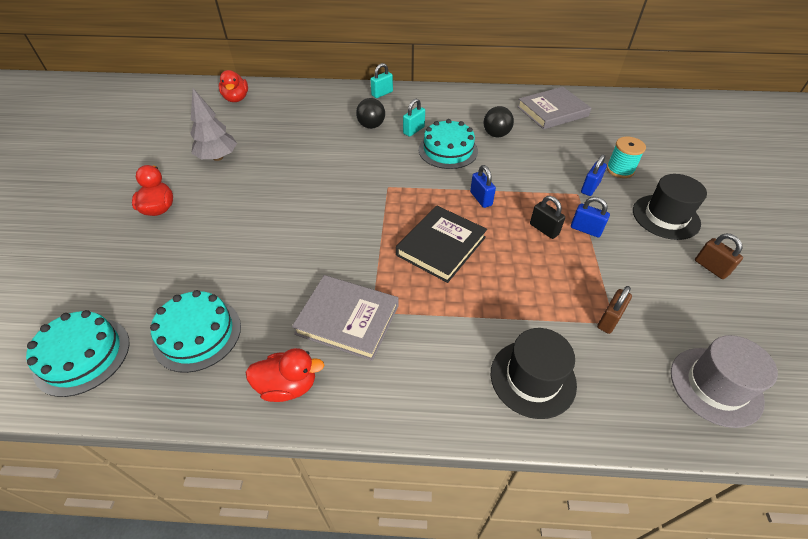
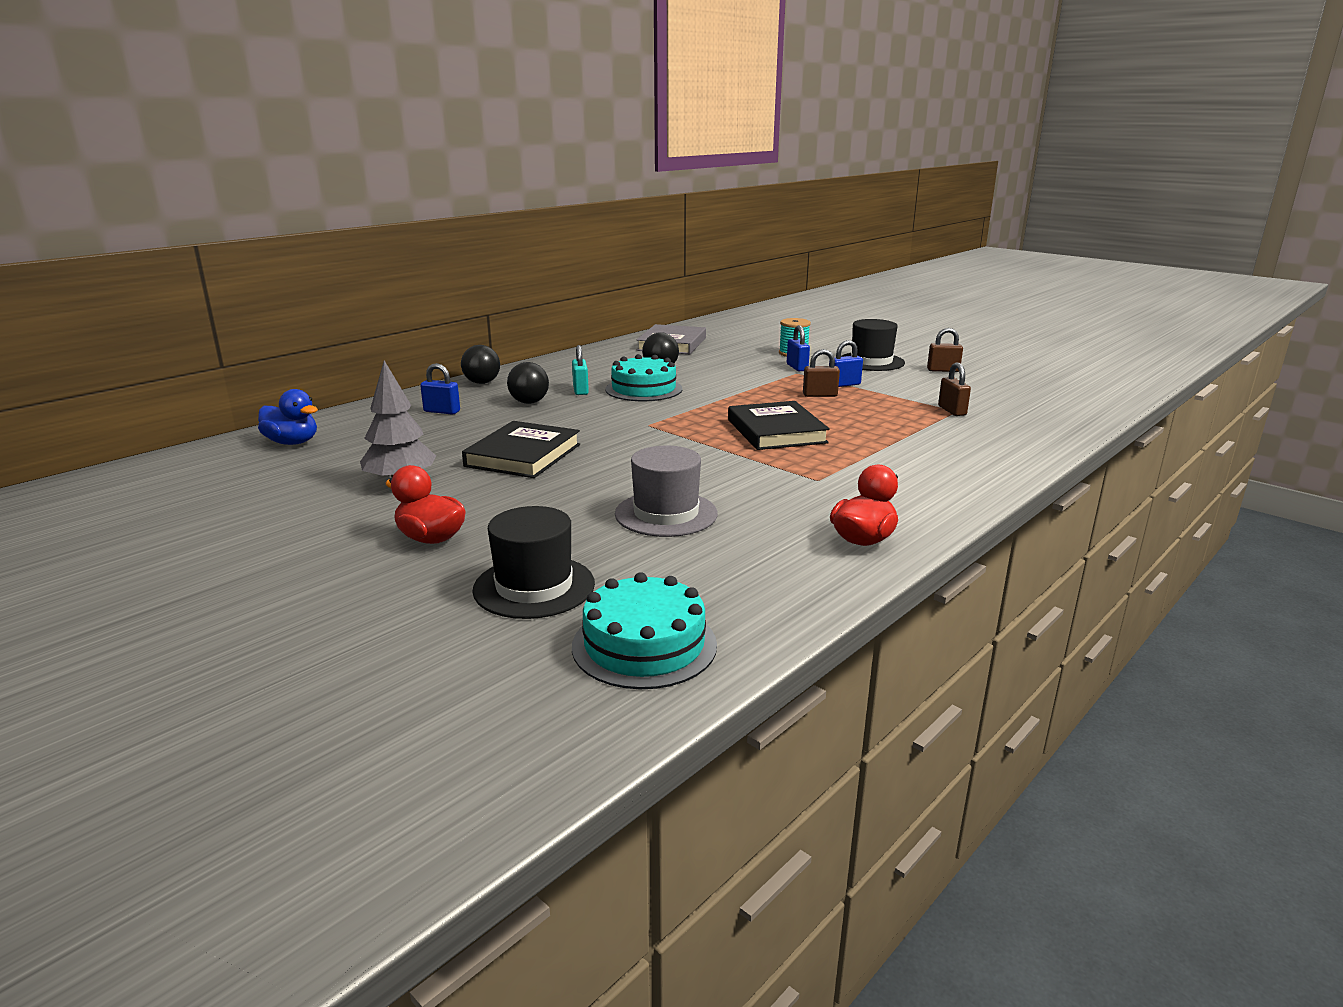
camera: 50 degrees left, 25 degrees down
turquoise cake [150,290,241,373] -> none
red duck [219,70,248,102] -> blue duck [258,389,318,445]
grey book [292,275,399,361] -> none
turquoise padlock [371,63,393,98] -> black ball [461,345,500,384]
blue padlock [470,165,496,208] -> blue padlock moved to [420,363,460,415]
black hat [491,328,577,419] -> black hat moved to [472,506,595,619]
black padlock [530,196,565,239] -> brown padlock [803,349,840,397]
grey hat [671,335,778,428] -> grey hat moved to [615,446,718,537]
none -> black book [462,421,580,478]

